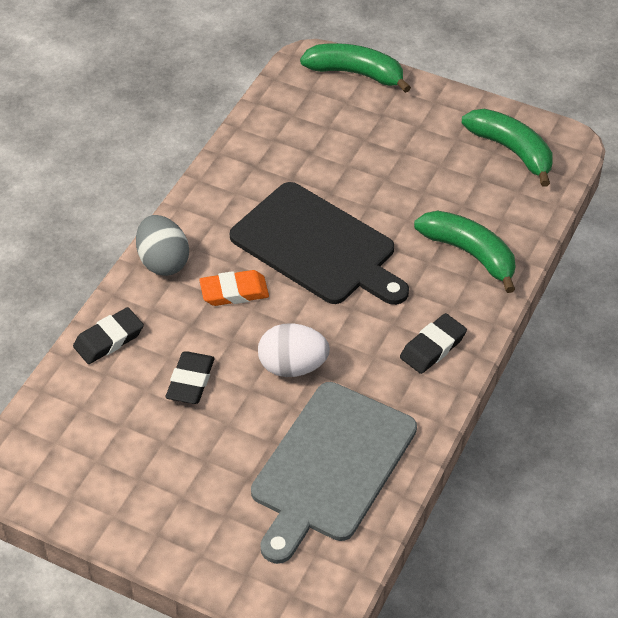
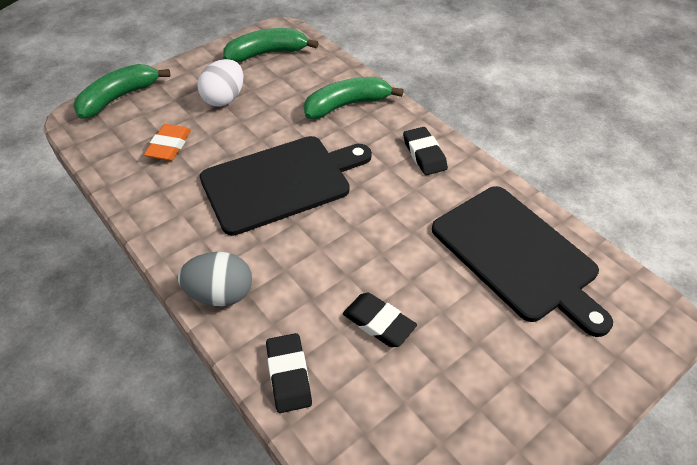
camera: 65 degrees left, 0 degrees up
orange eraser [199,270,269,306] -> orange eraser moved to [144,124,191,161]
grey cutting board [251,382,417,564] -> black cutting board [432,186,613,337]
white egg [258,323,330,377] -> white egg moved to [198,59,243,107]

